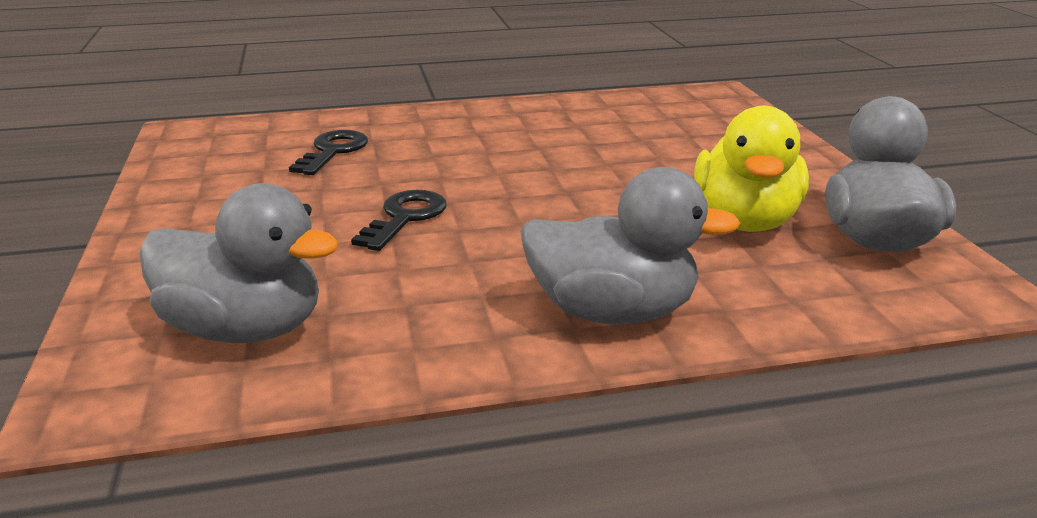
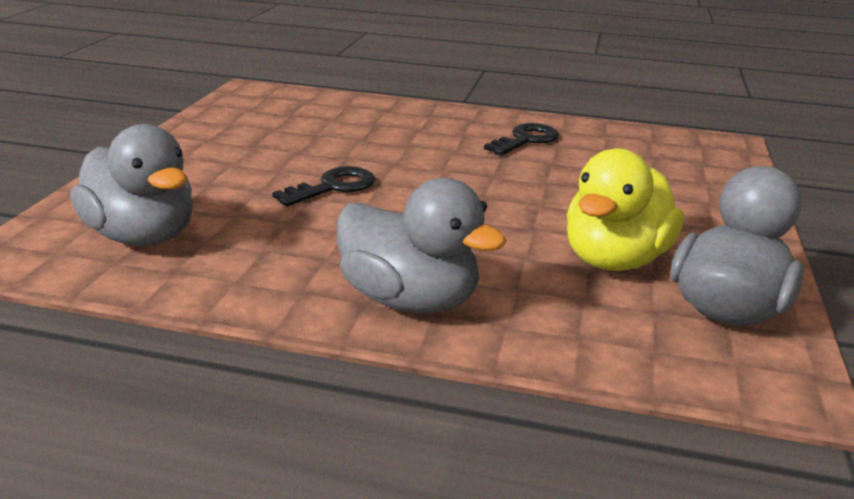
camera: 25 degrees right, 0 degrees up
black key [289,130,368,175] -> black key moved to [484,123,559,156]

